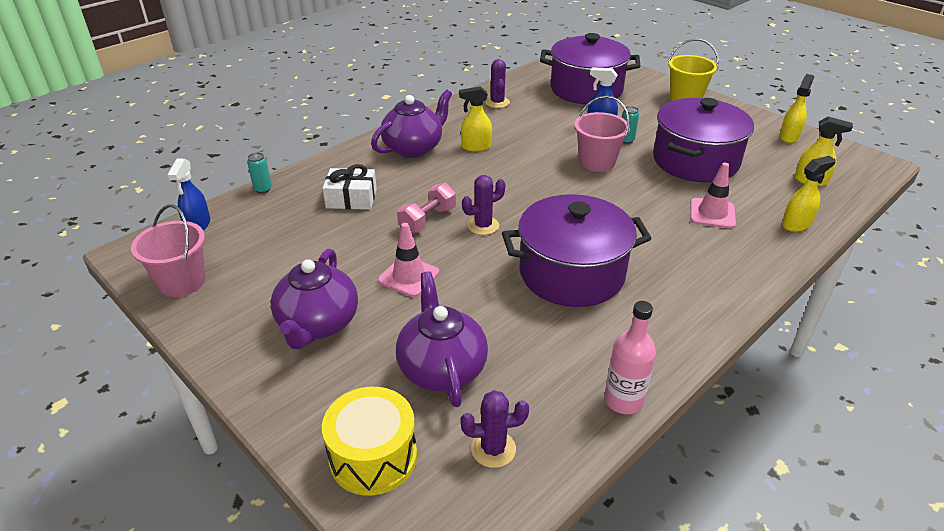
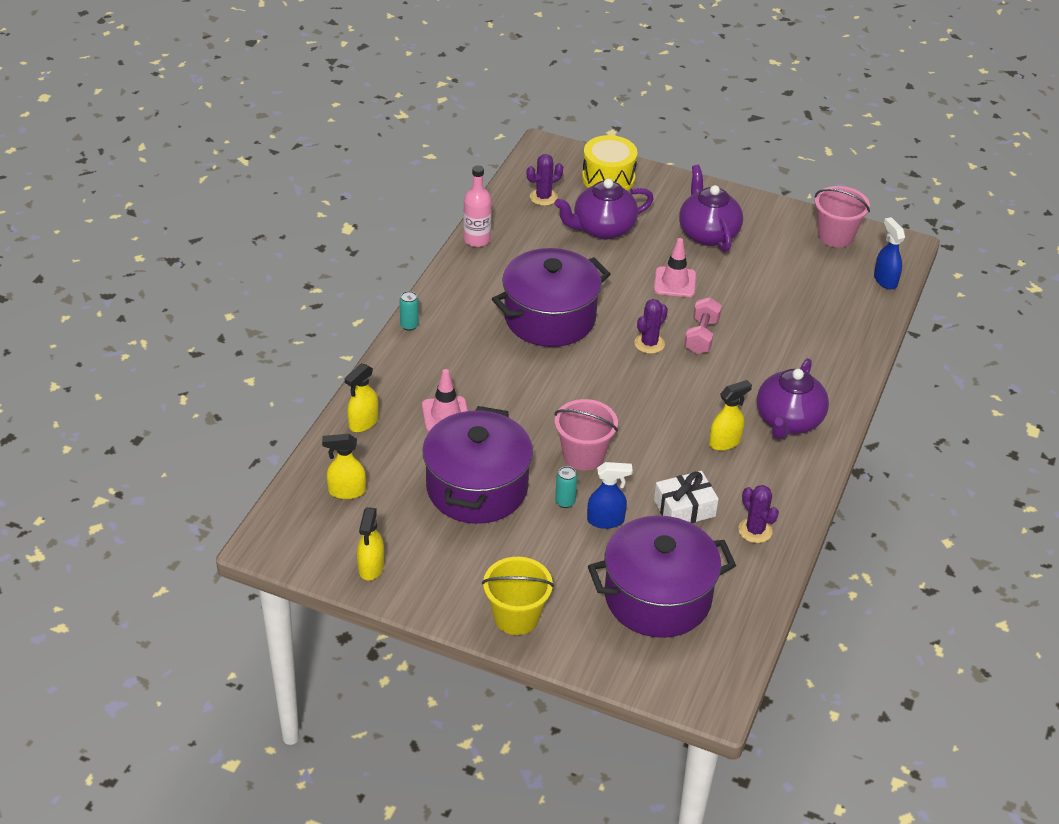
camera: 155 degrees right, 5 degrees up
turquoise can [247,153,272,193] -> turquoise can moved to [400,291,419,331]
white gift [322,164,377,210] -> white gift moved to [654,471,719,523]
purple teapot [396,271,488,407] -> purple teapot turned 105 degrees clockwise [554,179,654,239]

